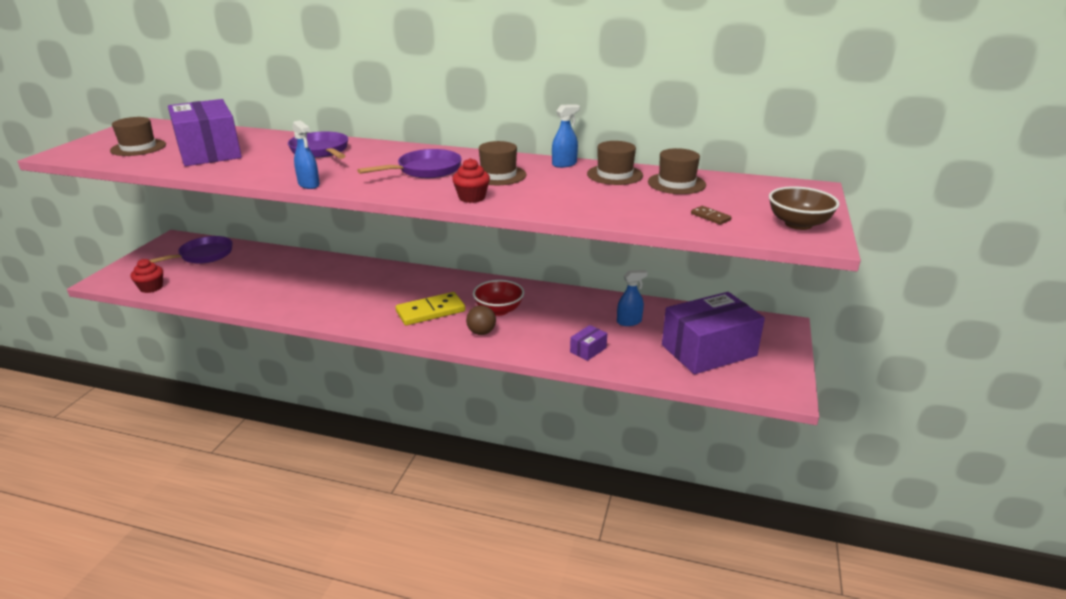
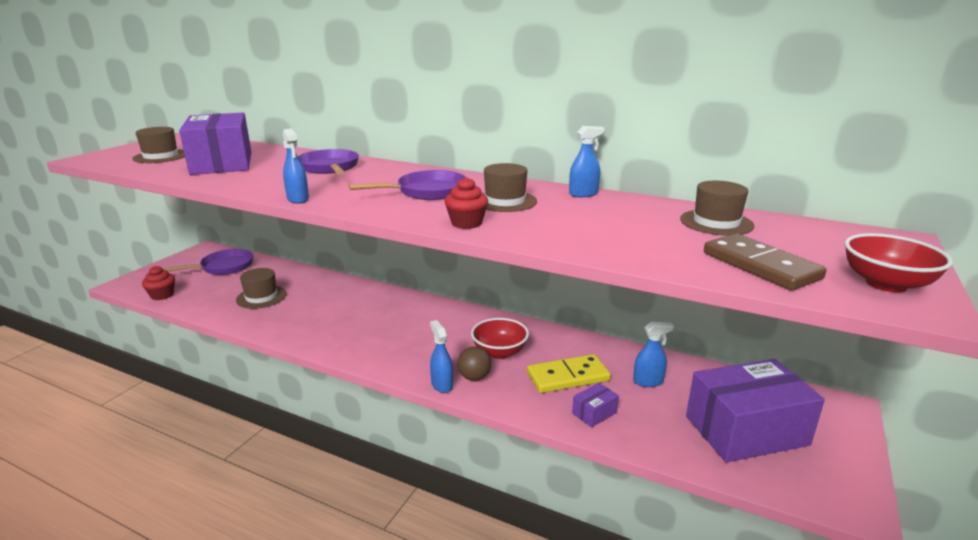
camera: 10 degrees right, 5 degrees down
yellow domino [395,292,465,326] -> yellow domino moved to [527,354,611,393]
brown hat [587,141,643,185] -> brown hat moved to [236,268,287,309]
brown domino [691,206,732,225] -> brown domino [704,233,827,290], size x2.18
brown bowl [769,186,840,230] -> red bowl [845,233,953,293]
none -> blue spray bottle [430,320,453,393]

